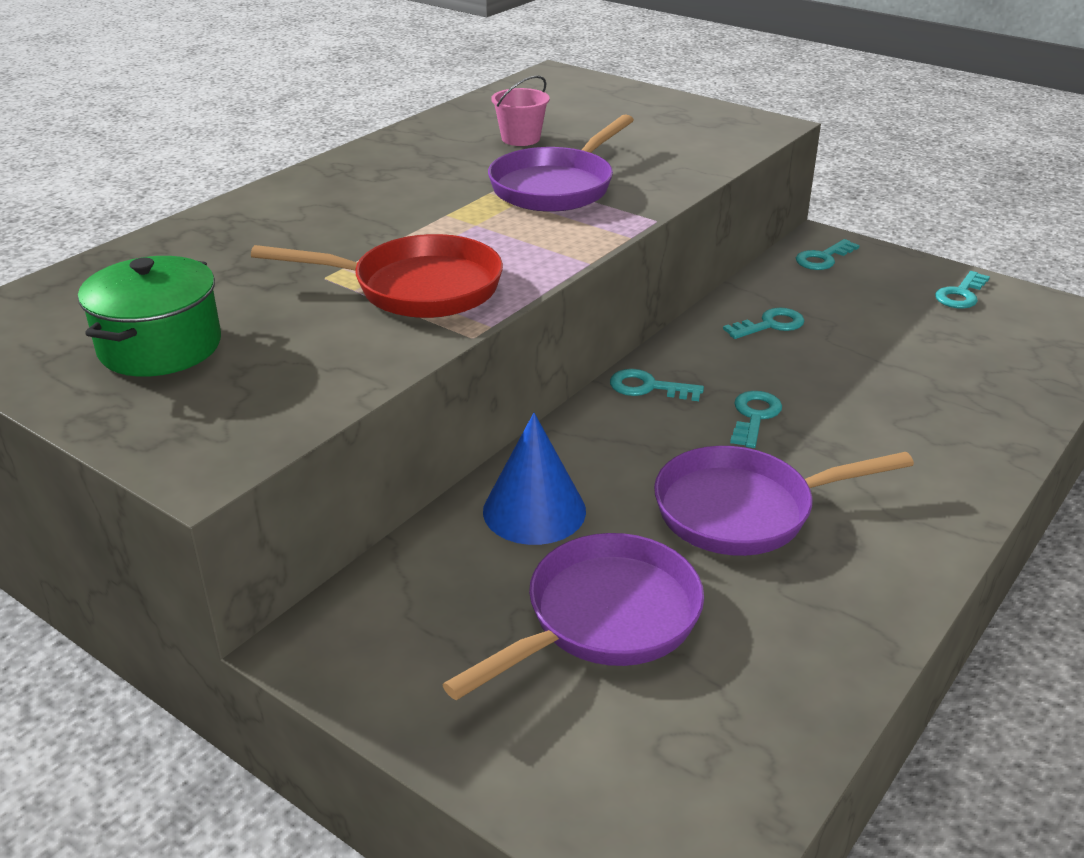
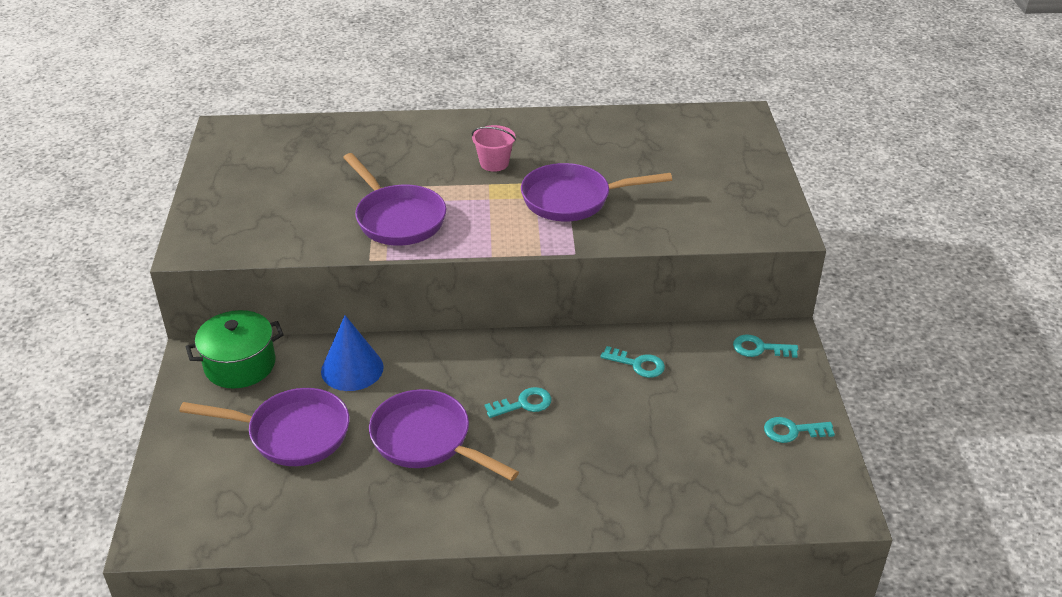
camera: 50 degrees right, 5 degrees up
green pot [78,256,221,377] -> green pot moved to [186,310,284,388]
red pan [251,234,503,318] -> purple pan [343,153,446,245]
pink bucket [491,75,550,146] -> pink bucket moved to [472,125,516,172]
turquoise key [610,369,704,401] -> none

